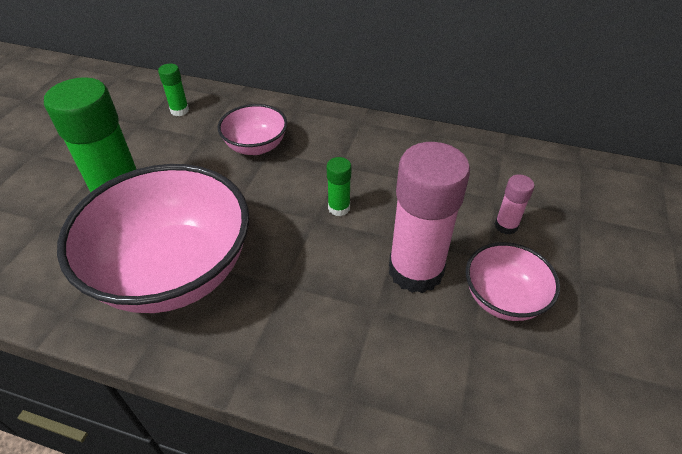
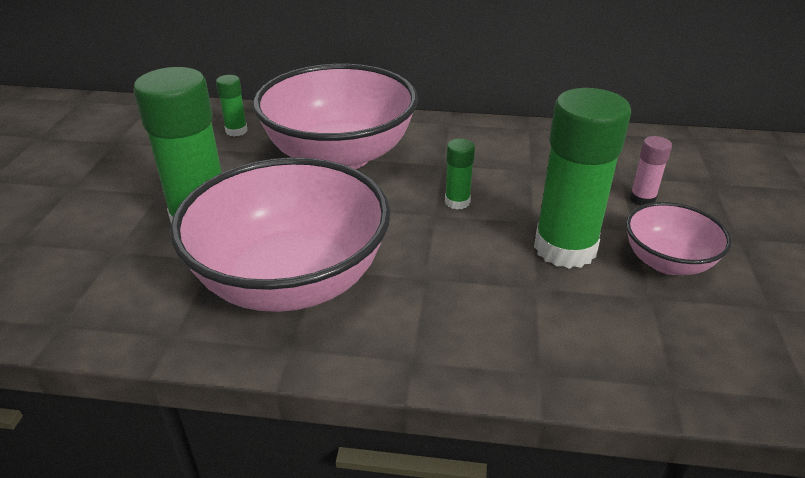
camera: 10 degrees left, 10 degrees down
pink bowl [218,104,287,155] -> pink bowl [253,64,418,170], size x2.00
pink glue stick [389,142,470,293] -> green glue stick [534,88,631,269]

